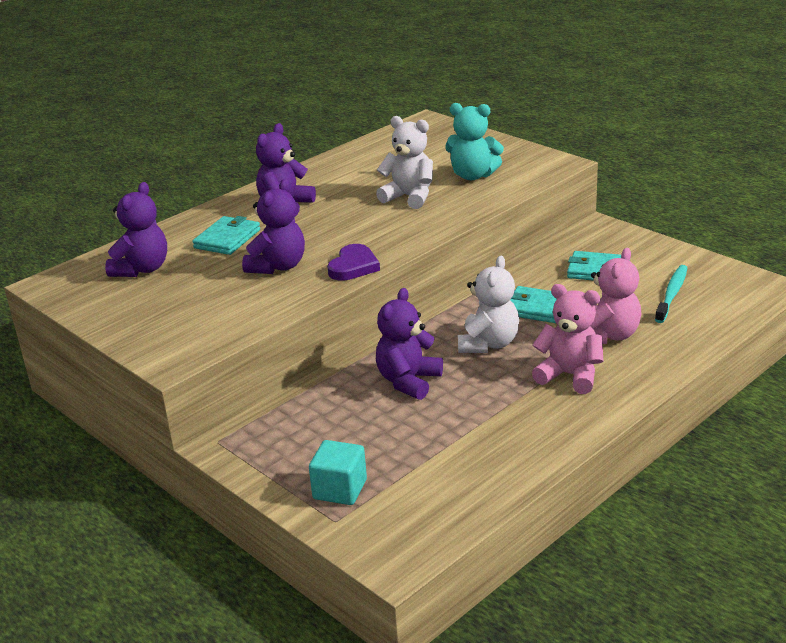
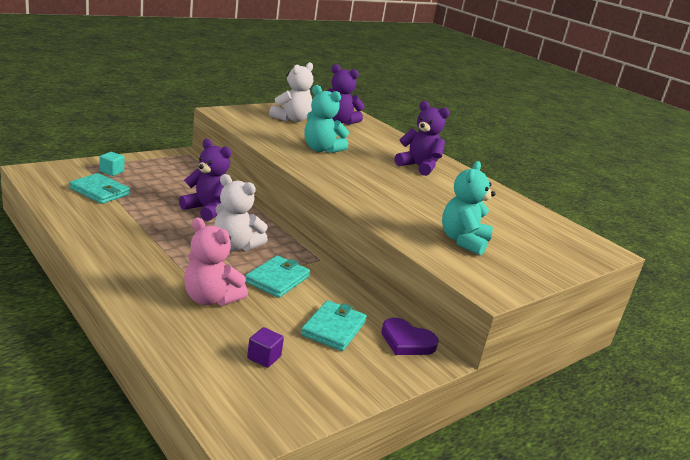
camera: 90 degrees right, 5 degrees down
turquoise wallet [192,216,260,255] -> turquoise wallet moved to [69,173,130,204]
purple teddy bear [242,179,305,274] -> turquoise teddy bear [304,85,349,153]
turquoise cube [309,440,367,505] -> turquoise cube [100,152,124,176], size x0.65
purple heart [327,244,380,281] -> purple heart moved to [381,318,439,355]
white teddy bear [376,116,433,209] -> white teddy bear moved to [269,62,313,122]
pink teddy bear [532,284,603,394] -> none
turquoise toothbrush [655,265,688,323] -> purple cube [247,327,284,368]

